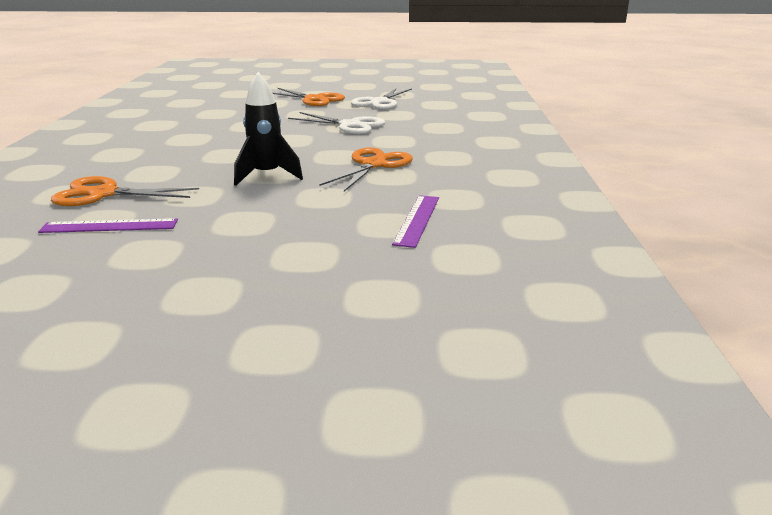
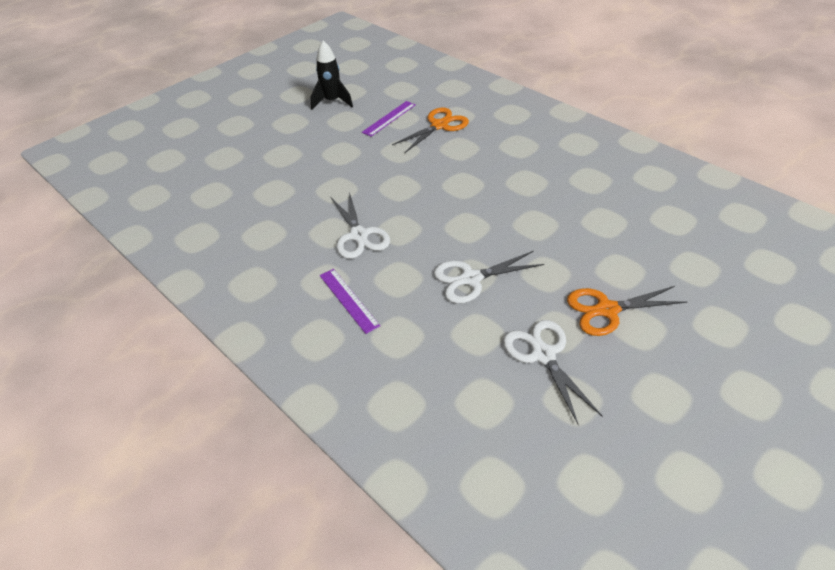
camera: 135 degrees right, 20 degrees up
black rocket [234,72,303,186] -> black rocket moved to [310,41,353,109]
orange scissors [320,148,413,192] -> white scissors [331,192,390,259]
purple ruler [392,195,439,248] -> purple ruler moved to [320,269,380,334]

